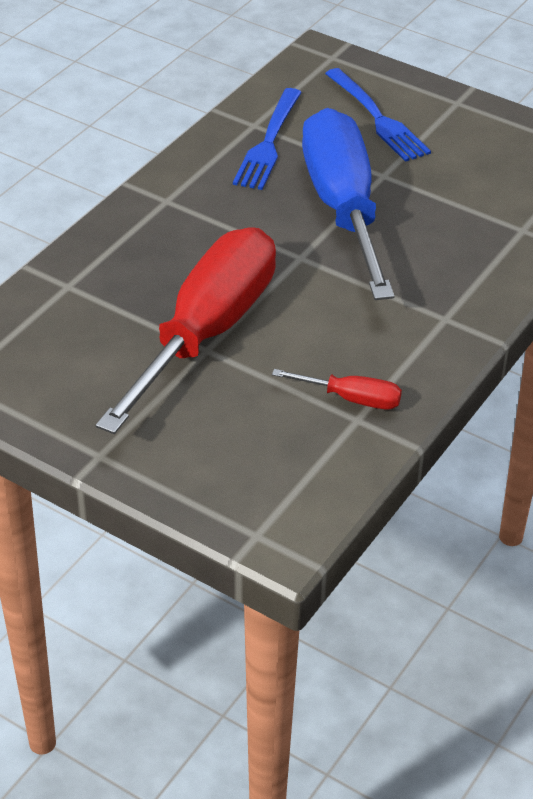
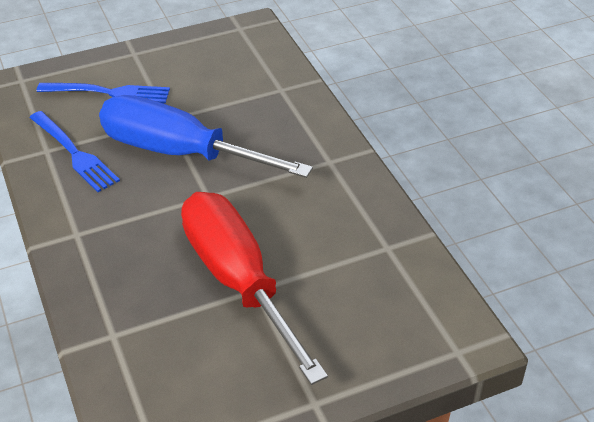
camera: 55 degrees left, 0 degrees up
red screwdriver [272,369,402,409] -> none

